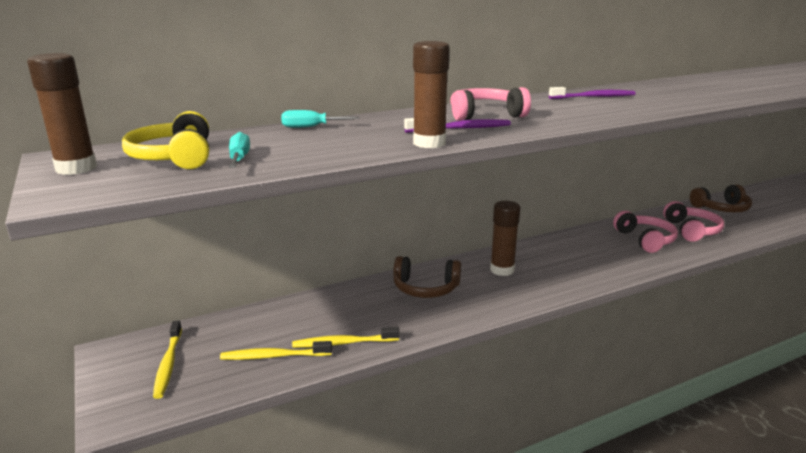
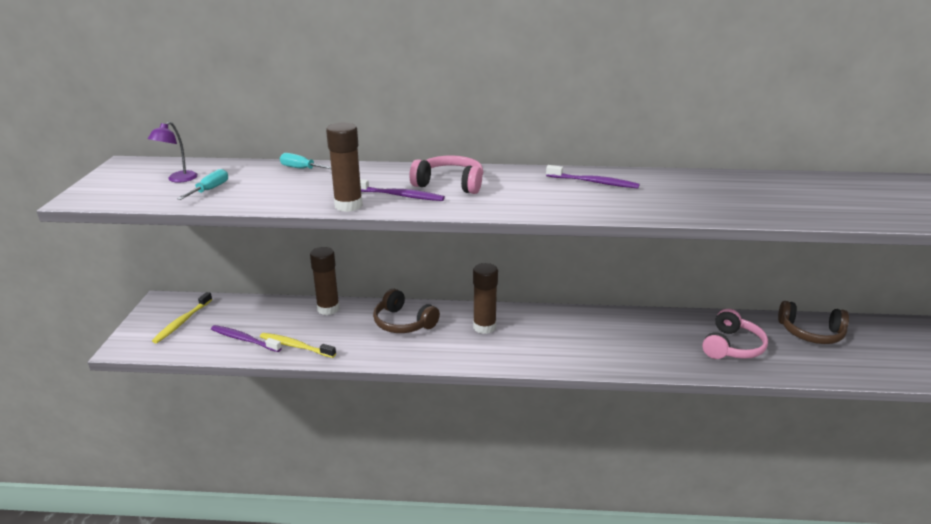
camera: 30 degrees right, 5 degrees up
brown glue stick [27,53,97,175] -> brown glue stick moved to [310,247,340,315]
yellow headphones [122,111,209,169] -> purple lamp [148,122,198,182]
yellow toothbrush [220,341,332,360] -> purple toothbrush [211,325,282,352]
pink headphones [613,211,678,253] -> none

